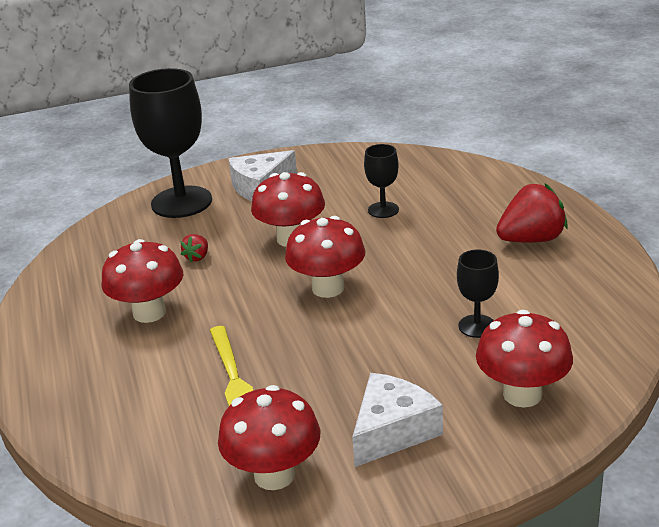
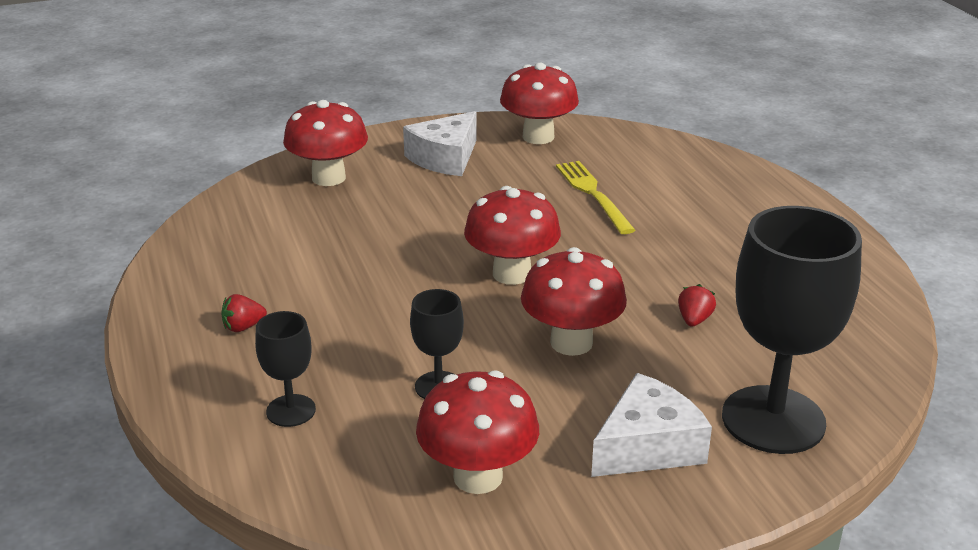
camera: 175 degrees right, 0 degrees up
red mushroom [101,239,183,323] -> red mushroom moved to [416,370,539,494]
black goblet [457,250,499,338] -> black goblet moved to [255,311,316,427]
red strawberry [496,183,568,243] -> red strawberry [221,294,267,332], size x0.47

